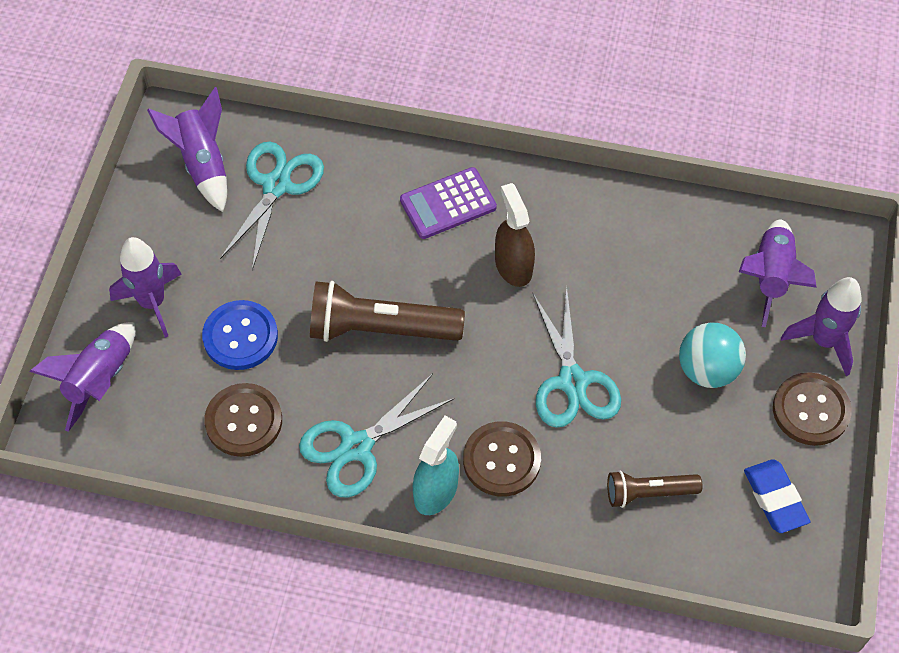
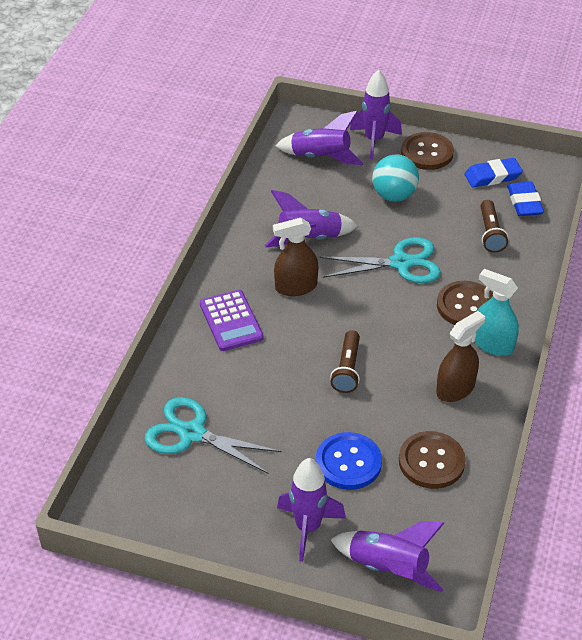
camera: 85 degrees left, 15 degrees down
purple rocket [147,87,227,212] -> purple rocket moved to [264,190,358,247]
turquoise scissors [299,374,455,497] -> brown spray bottle [436,311,485,402]
brown flashlight [310,281,465,342] -> brown flashlight [330,330,360,393], size x0.57
none -> blue eraser [507,182,544,216]

